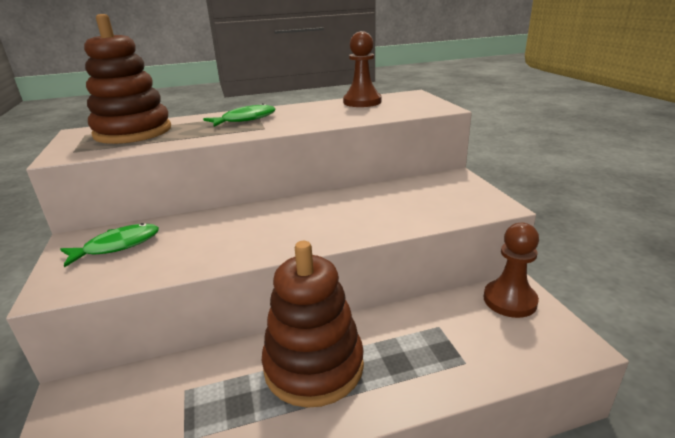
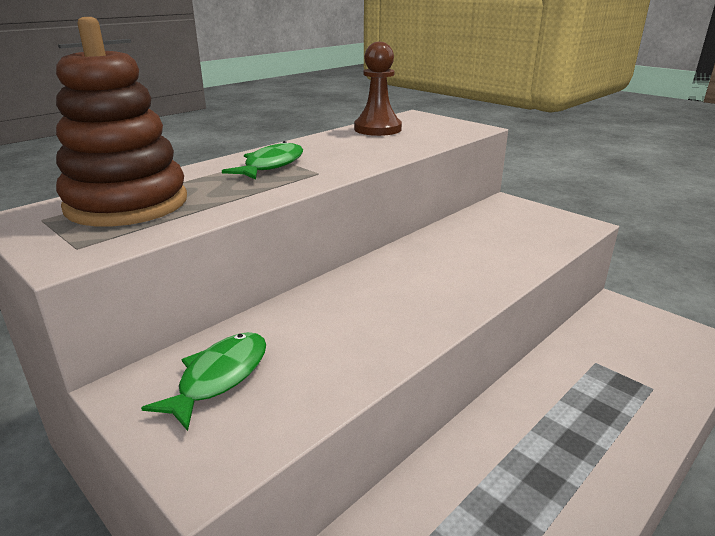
camera: 30 degrees left, 0 degrees up
brown stacking toy [262,241,364,408] -> none
brown pawn [483,223,539,318] -> none

